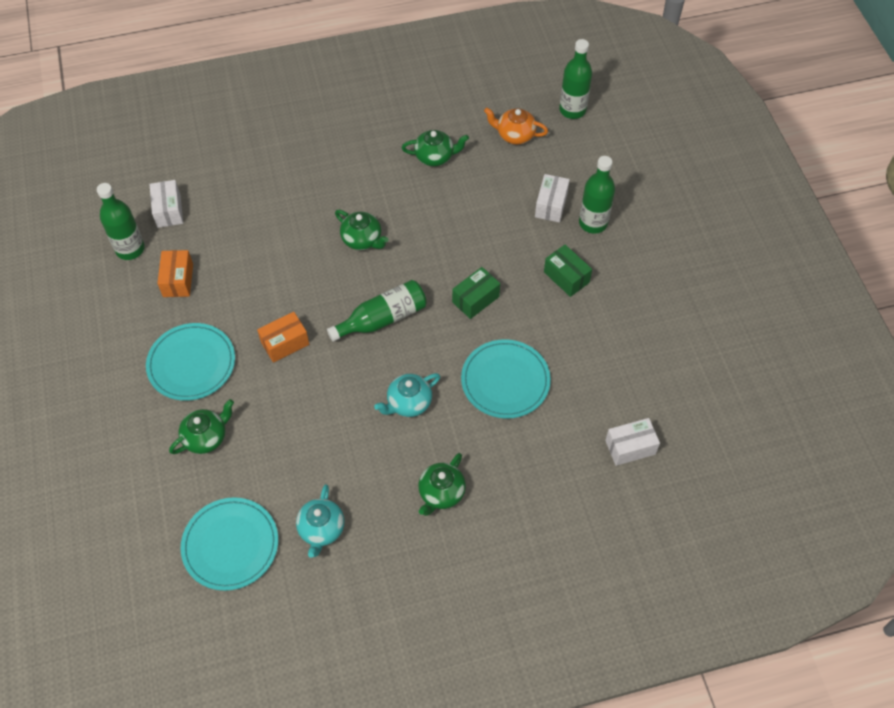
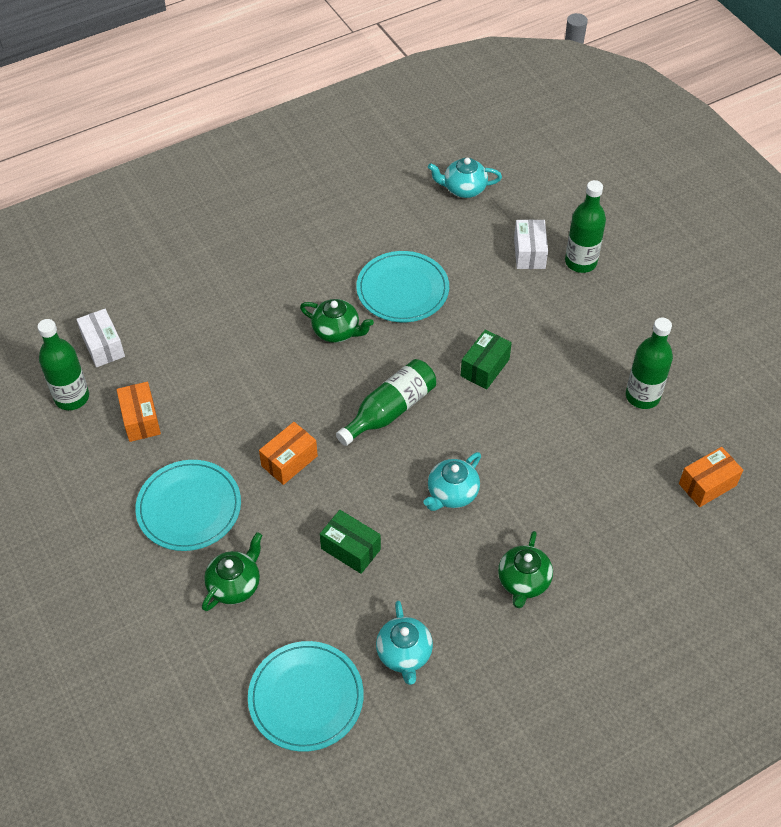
camera: 15 degrees left, 5 degrees down
green teapot [402,130,469,166] -> none
turquoise plate [461,339,551,419] -> turquoise plate moved to [356,251,449,322]
orange teapot [484,107,548,144] -> turquoise teapot [428,158,502,198]
green box [544,245,592,297] -> green box moved to [320,510,381,574]
green bottle [559,39,592,119] -> green bottle moved to [626,318,673,409]
white box [605,418,660,466] -> orange box [679,447,743,507]

